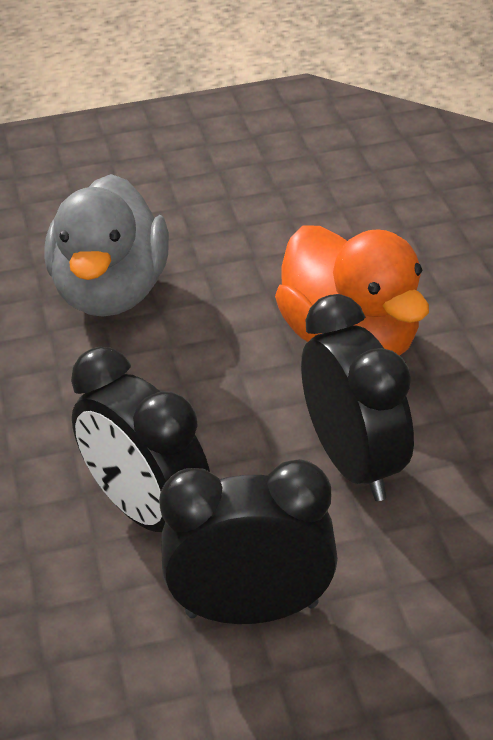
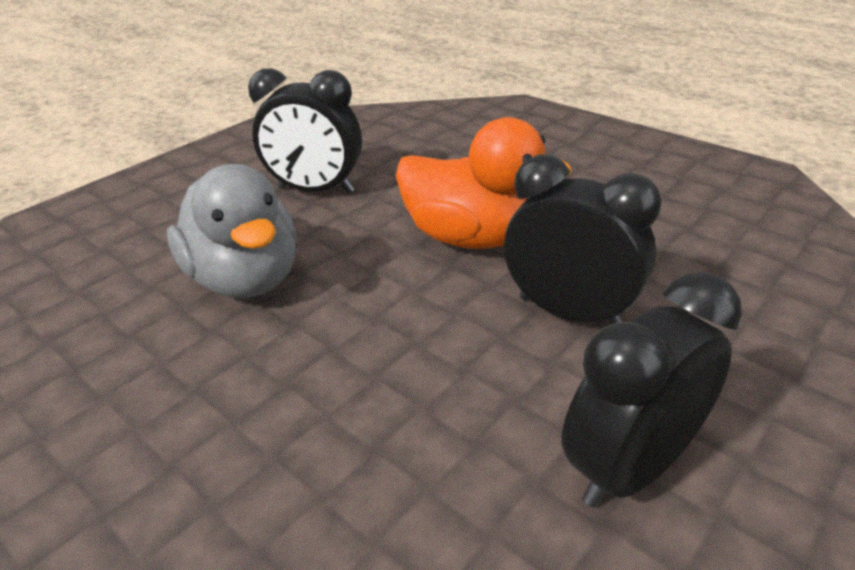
camera: 35 degrees left, 5 degrees down
black clock [71,347,210,532] -> black clock moved to [248,68,362,193]

